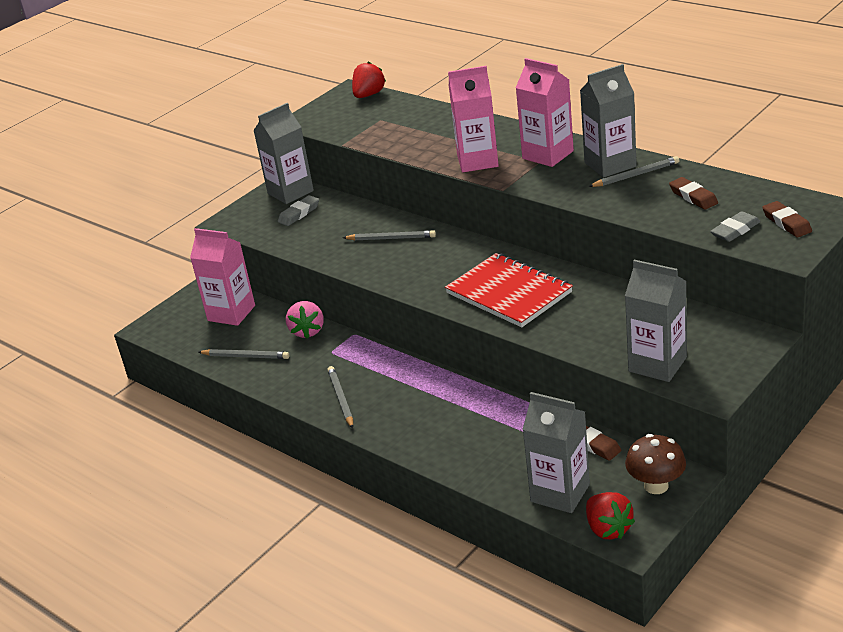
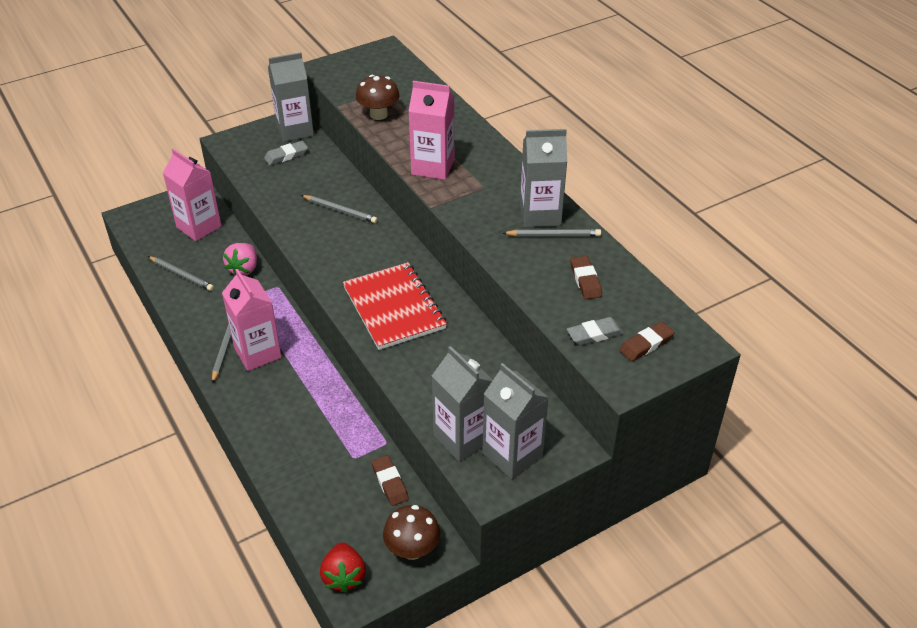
camera: 15 degrees right, 10 degrees up
red strawberry [352,62,386,98] -> none
pink carton [516,58,574,167] -> pink carton moved to [222,269,282,371]
grey carton [522,392,590,513] -> grey carton moved to [482,363,549,479]
brown eraser [762,201,812,237] -> brown eraser turned 60 degrees clockwise [619,322,675,361]
none -> brown mushroom [356,75,400,120]

